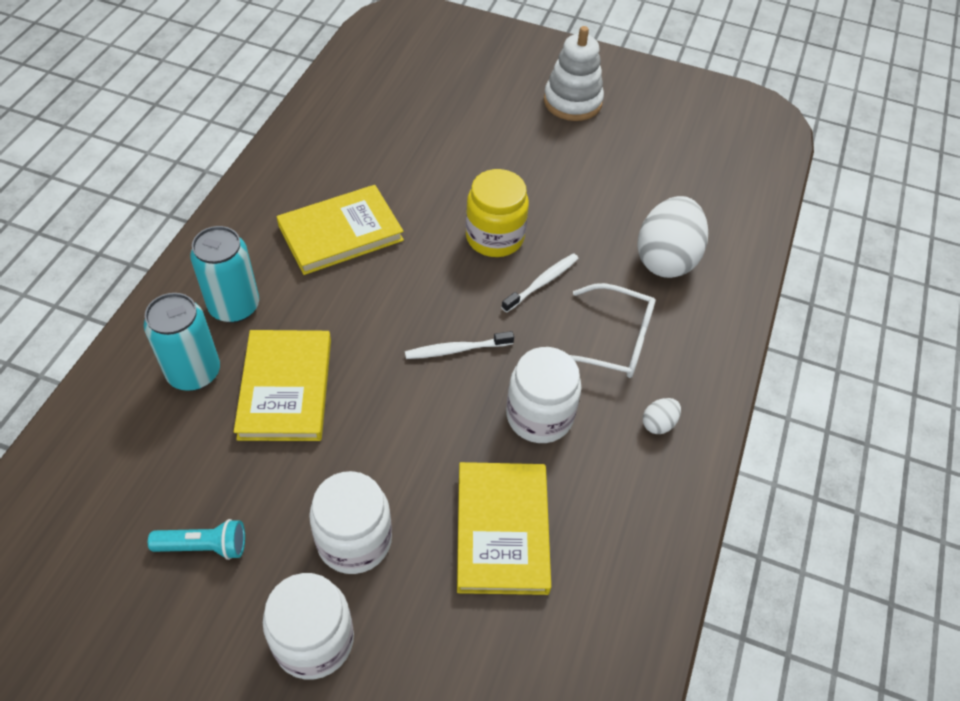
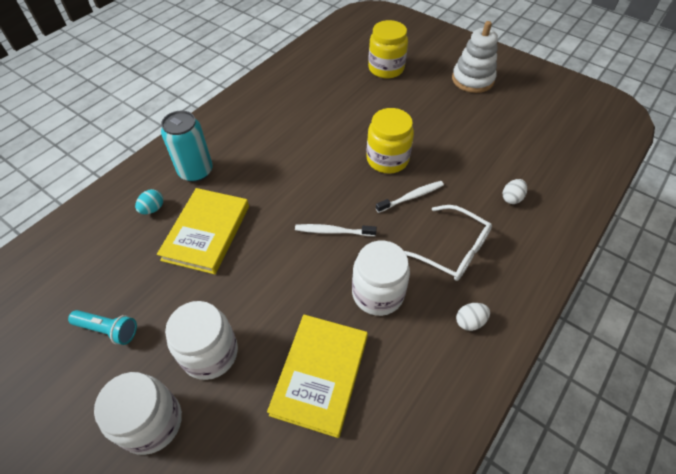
camera: 20 degrees right, 0 degrees up
turquoise can [144,293,220,391] -> turquoise egg [135,189,163,214]
yellow book [277,185,404,275] -> none
white egg [637,196,708,278] -> white egg [503,179,527,204], size x0.43
none -> yellow jar [368,20,408,78]

